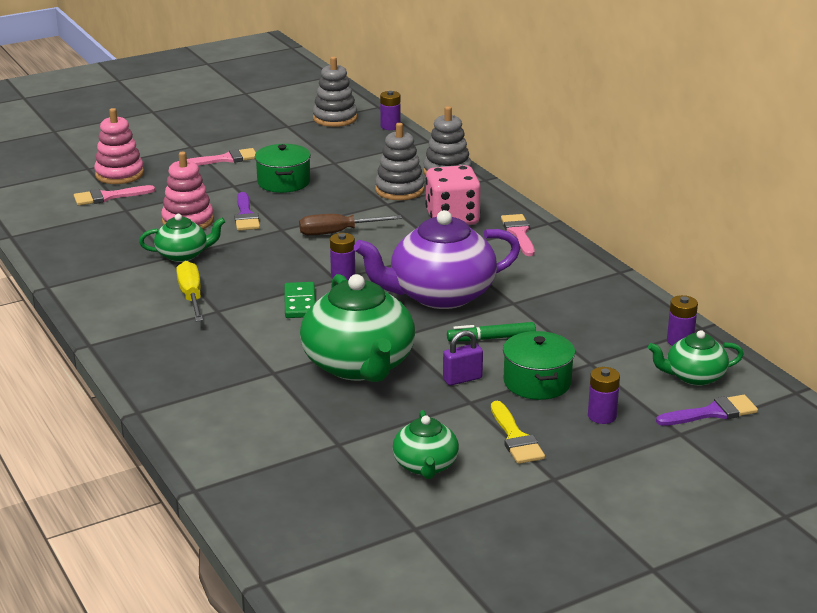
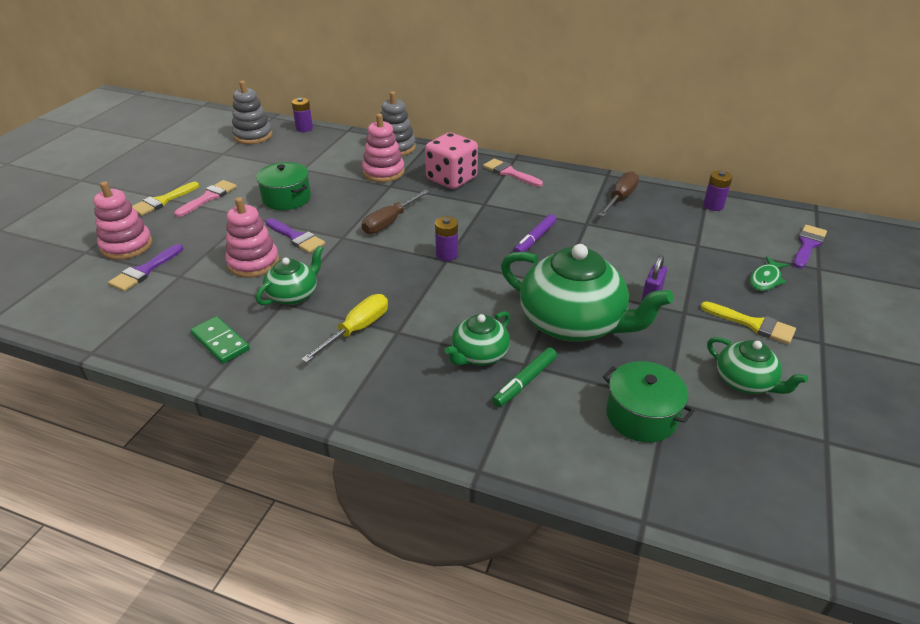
camera: 40 degrees left, 10 degrees up
pink brush [74,185,155,205] -> purple brush [108,244,183,291]
yellow screwdriver [176,261,203,322] -> yellow screwdriver turned 90 degrees clockwise [301,294,388,363]
green domino [284,282,315,318] -> green domino moved to [190,316,250,364]
purple teapot [354,210,520,309] -> purple marker [514,214,556,252]
grey stacking toy [375,123,425,200] -> pink stacking toy [362,114,405,182]
green marker [447,322,536,342] -> green marker moved to [492,347,557,407]
green pot [503,331,575,400] -> green pot moved to [603,361,695,442]
purple battery [588,367,620,424] -> green fish [750,257,789,291]
green teapot [648,330,744,386] -> green teapot moved to [444,311,510,366]
none -> yellow brush [132,182,199,216]
none -> brown screwdriver [599,171,639,217]

